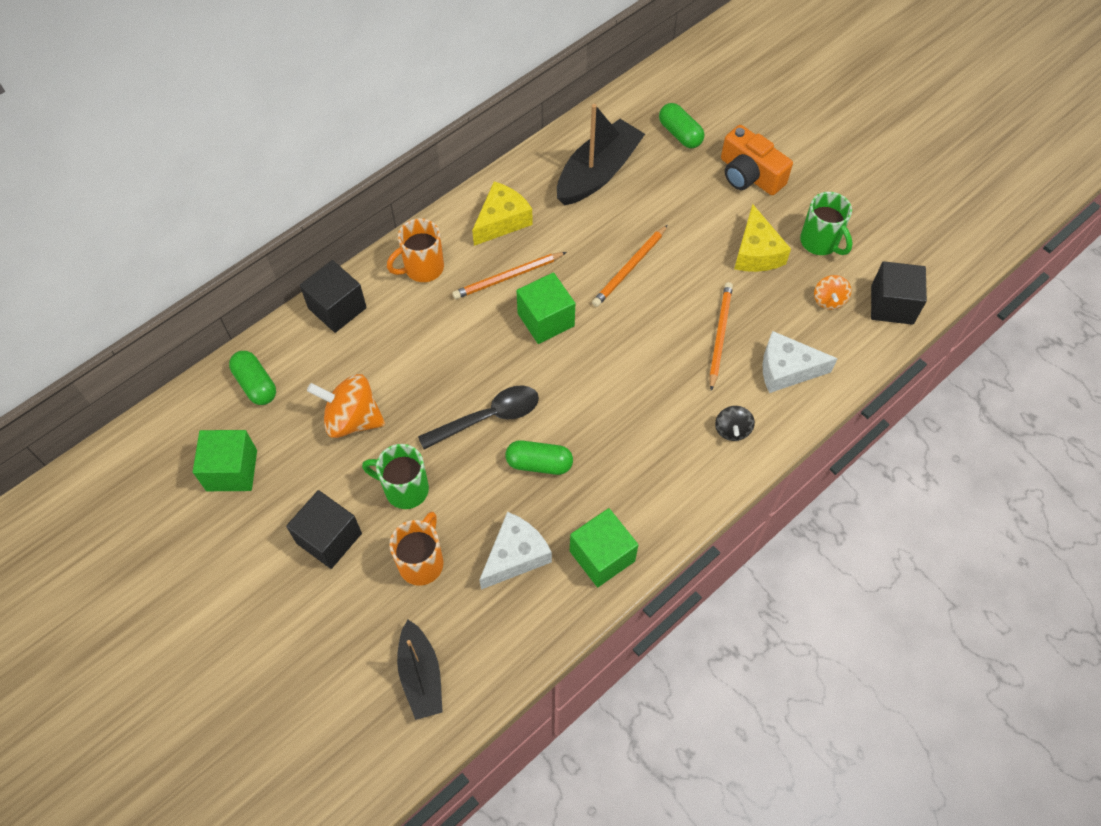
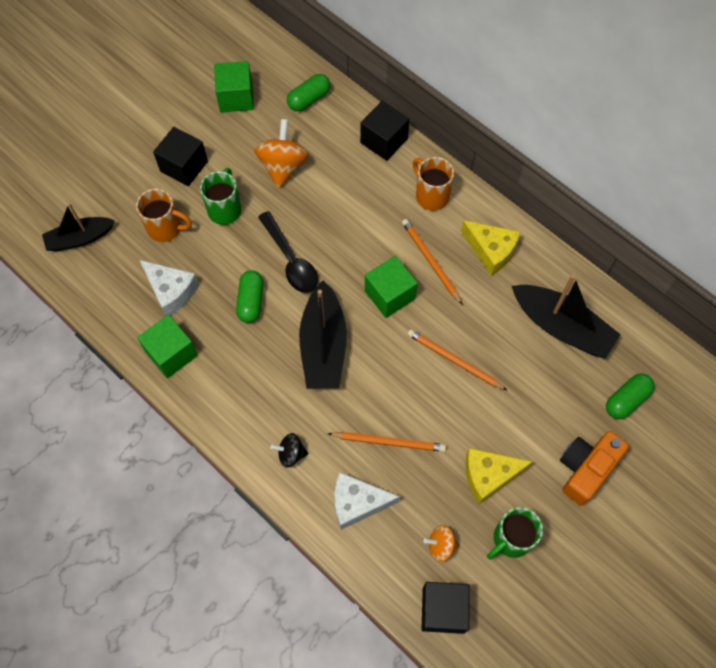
camera: 85 degrees right, 5 degrees up
white cheese [763,331,838,393] -> white cheese turned 90 degrees counterclockwise [335,472,400,530]
none -> black boat [299,280,347,389]

